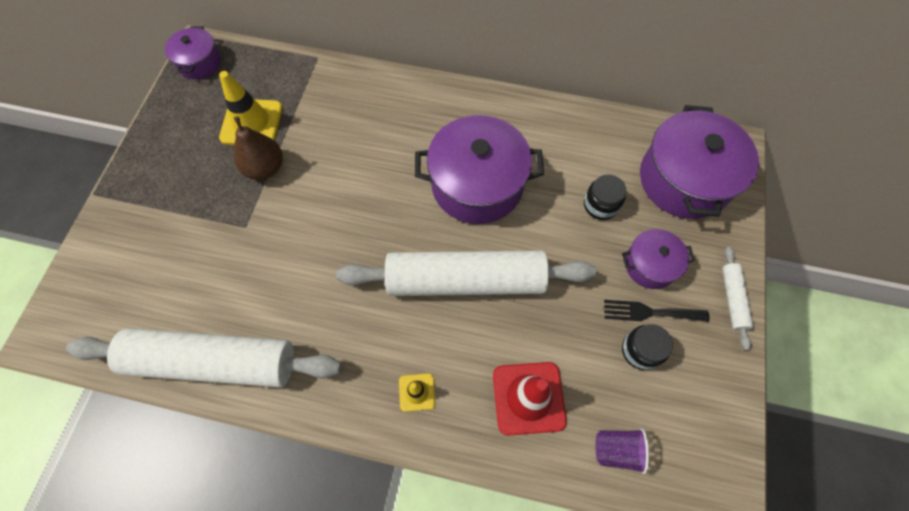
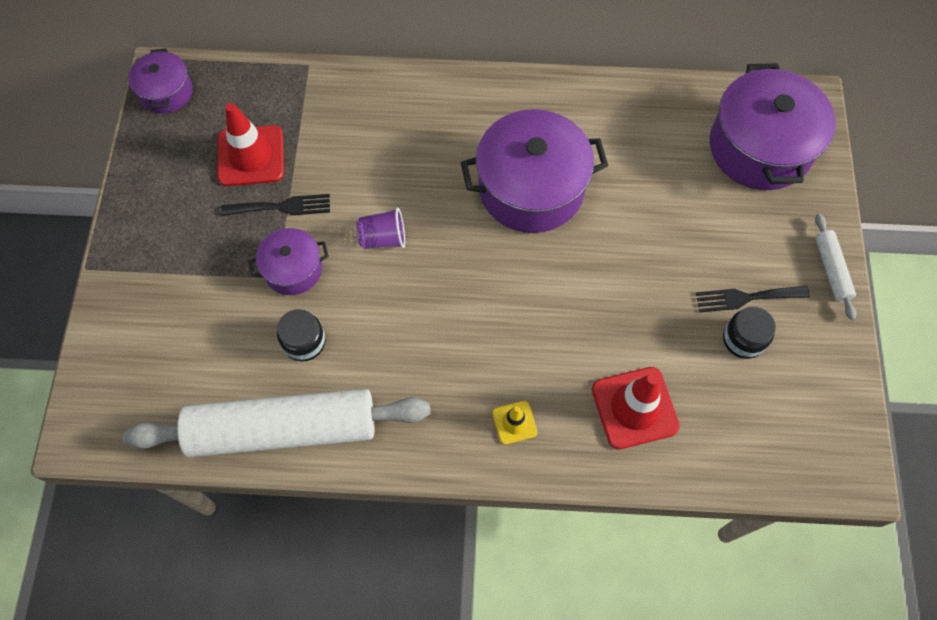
camera: 10 degrees left, 0 degrees up
yellow traffic cone [219,71,282,145] -> red traffic cone [217,103,284,186]
brown pear [234,116,283,180] -> black fork [221,194,330,216]
white rolling pin [336,251,596,296] -> none
black jar [584,174,627,220] -> black jar moved to [277,309,325,361]
purple cup [596,428,649,474] -> purple cup moved to [356,208,405,249]
purple pot [622,229,695,289] -> purple pot moved to [249,228,329,295]

